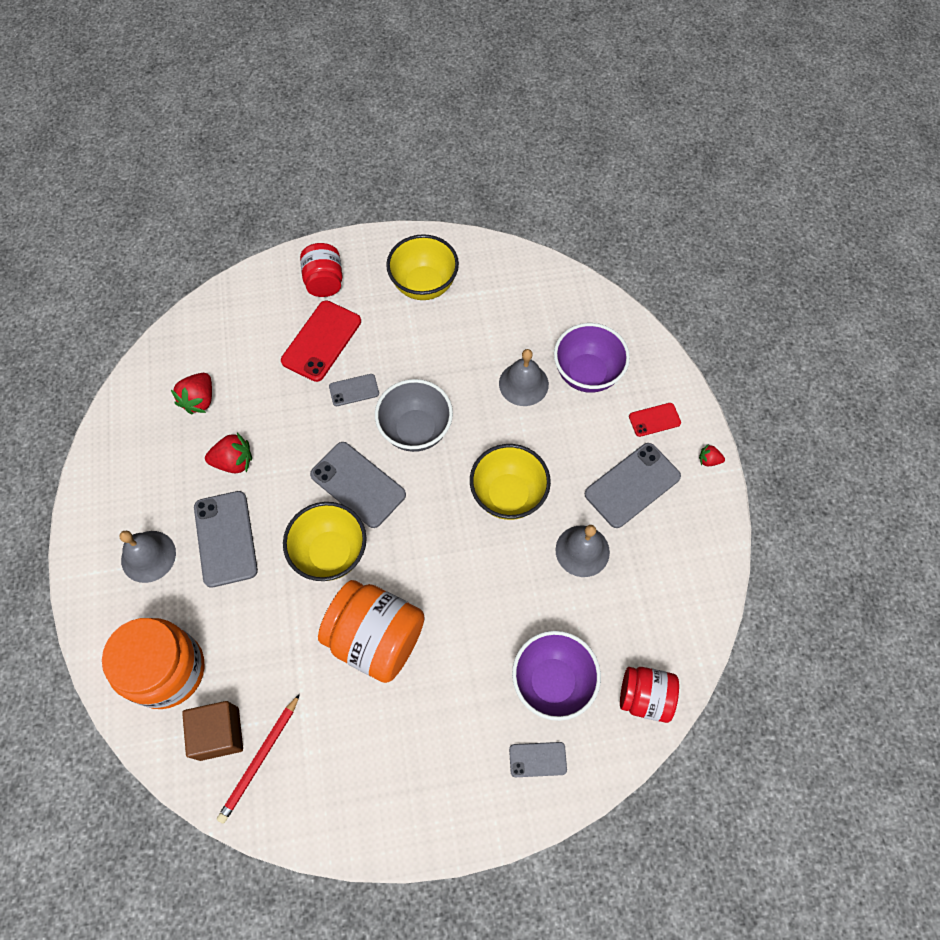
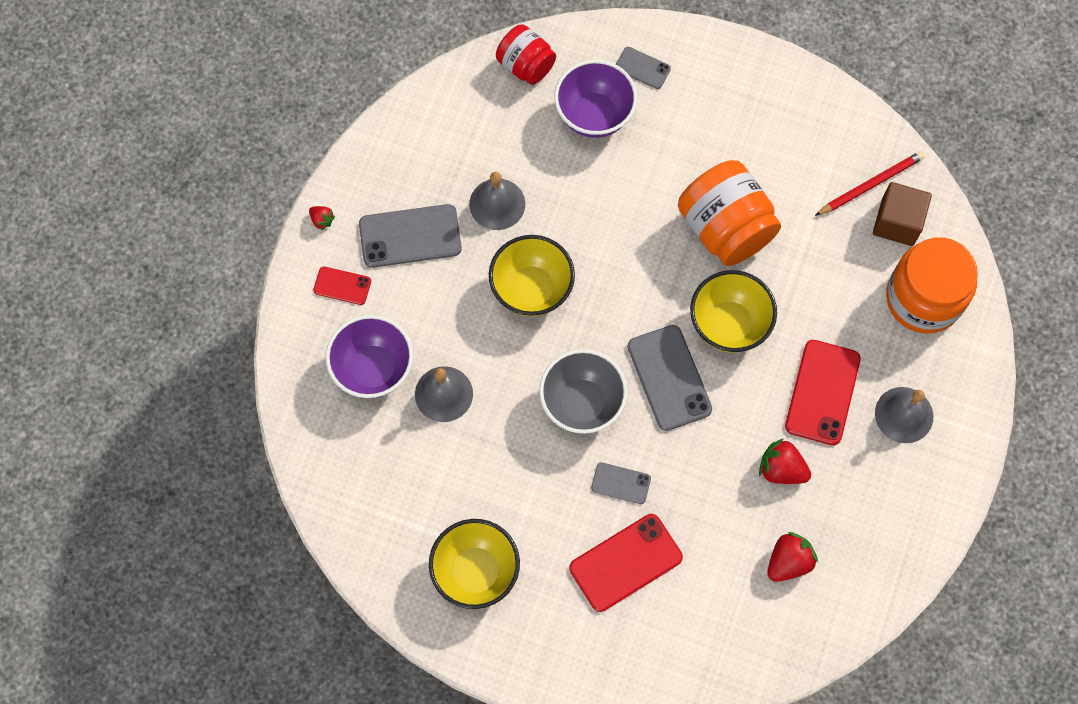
camera: 150 degrees left, 5 degrees up
grey phone [194,491,258,588] -> red phone [785,340,861,445]
red jar [300,243,342,297] -> none

